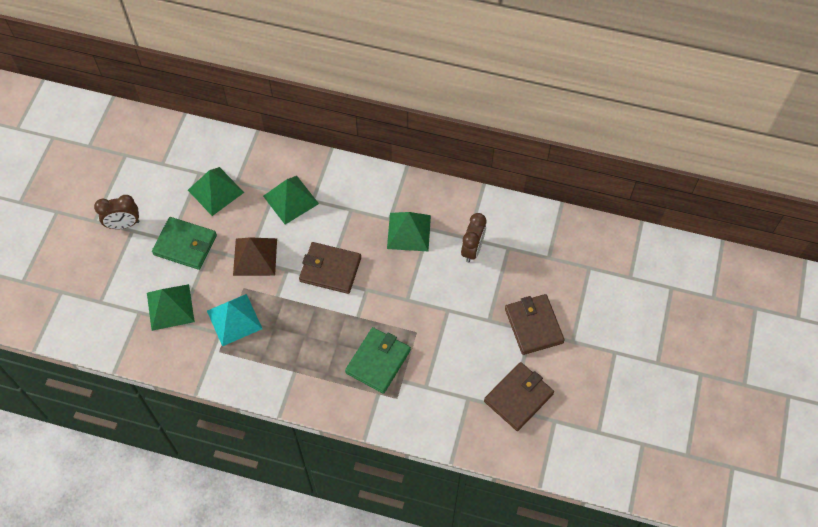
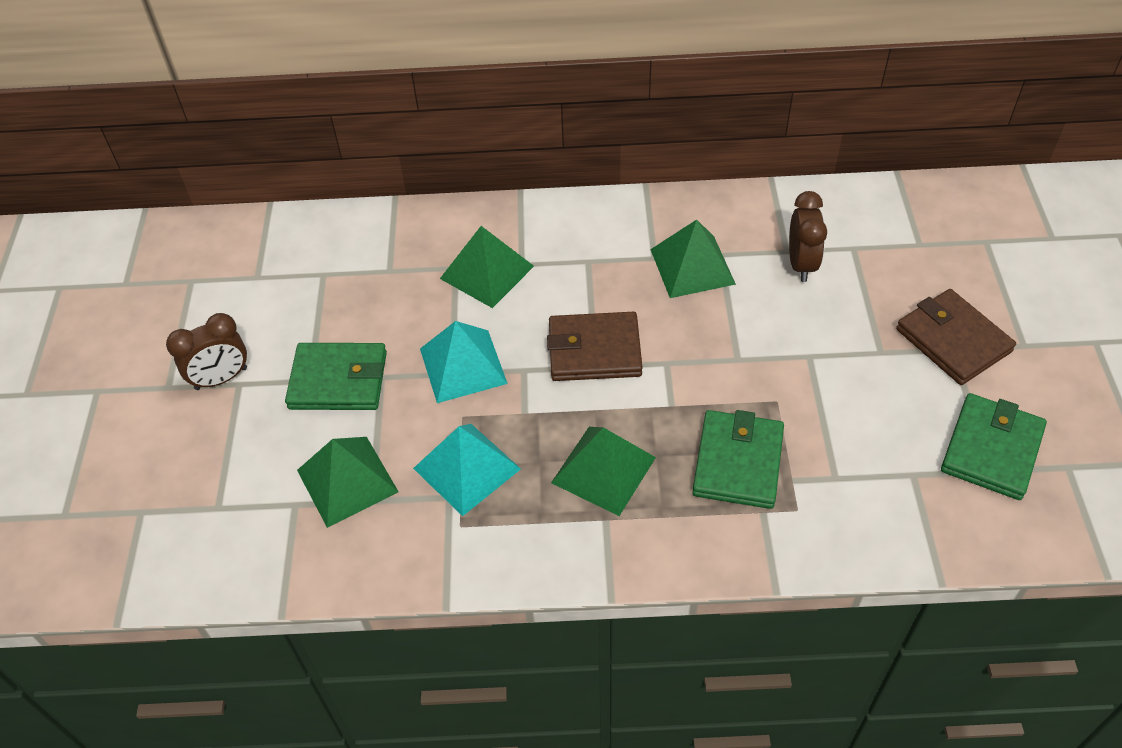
camera: 15 degrees left, 10 degrees down
green pyramid [188,167,244,216] -> green pyramid moved to [551,427,656,516]
brown pyramid [233,237,277,276] -> turquoise pyramid [420,321,508,403]
brown wallet [484,362,554,431] -> green wallet [941,393,1047,500]

